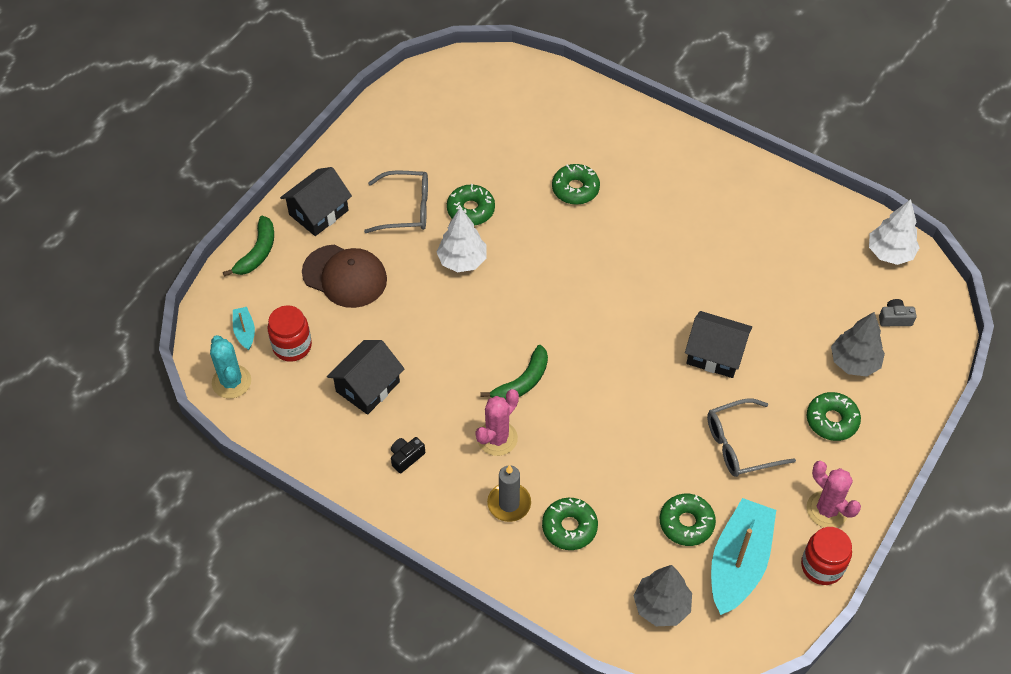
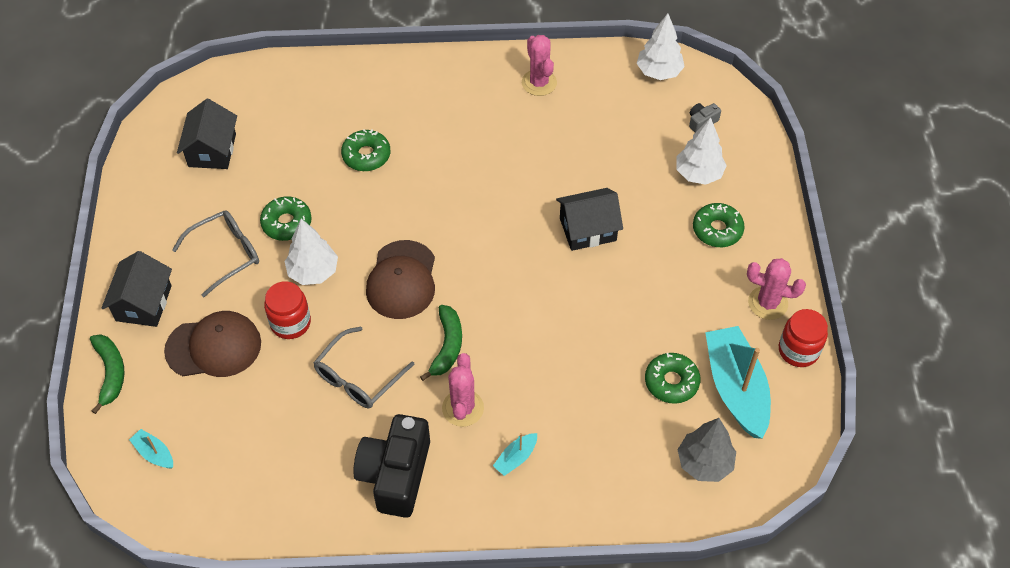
camera: 35 degrees left, 0 degrees up
turquoise cactus [210,335,251,399] -> none
red jar [268,305,312,362] -> red jar moved to [264,281,311,339]
black house [327,340,404,415] -> black house moved to [177,99,237,169]
black camera [391,437,425,473] -> black camera [353,414,430,518], size x2.41
grey candle [487,465,531,522] -> turquoise boat [493,433,537,476]
green donut [542,498,598,550] -> none
grey glasses [707,399,796,477] -> grey glasses moved to [313,326,415,408]
grey tree [831,312,885,377] -> white tree [676,117,727,185]
none -> brown cap [366,240,435,319]
none -> pink cactus [522,35,557,96]

